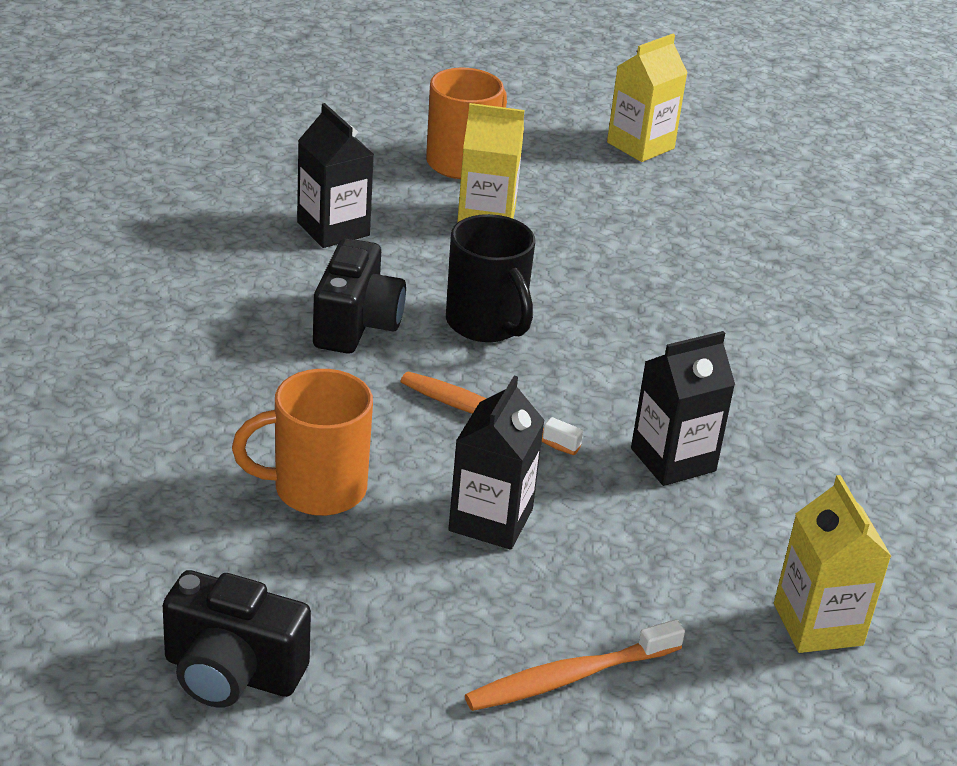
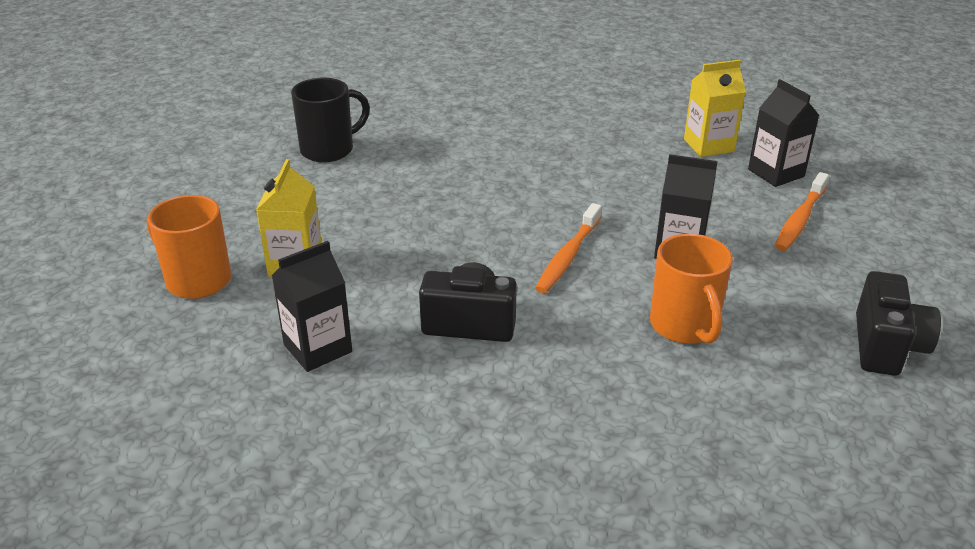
camera: 90 degrees left, 0 degrees up
black mug [446,214,535,342] -> black mug moved to [291,78,370,162]
orange toothbrush [465,619,685,711] -> orange toothbrush turned 60 degrees clockwise [775,172,829,251]
yellow carton [607,34,687,162] -> none
black carton [631,331,735,486] -> black carton moved to [748,79,820,187]

